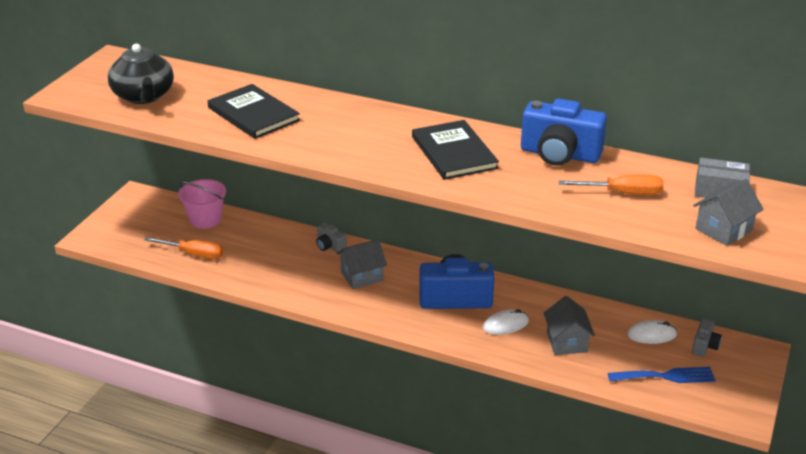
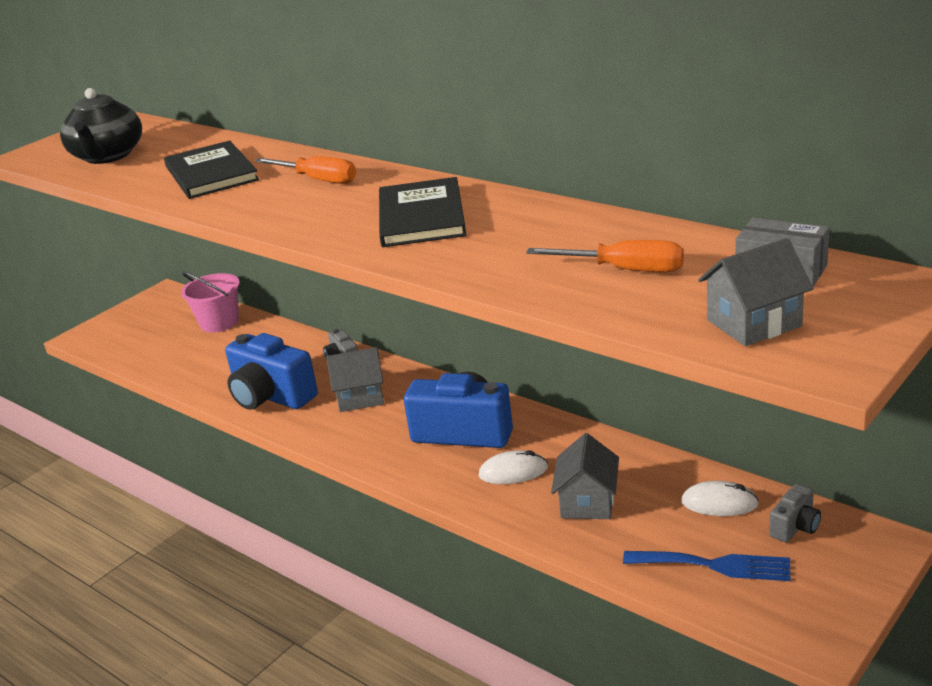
camera: 20 degrees right, 5 degrees down
orange screwdriver [144,237,224,259] -> orange screwdriver moved to [255,156,356,184]
blue camera [521,99,607,165] -> blue camera moved to [225,333,318,410]

